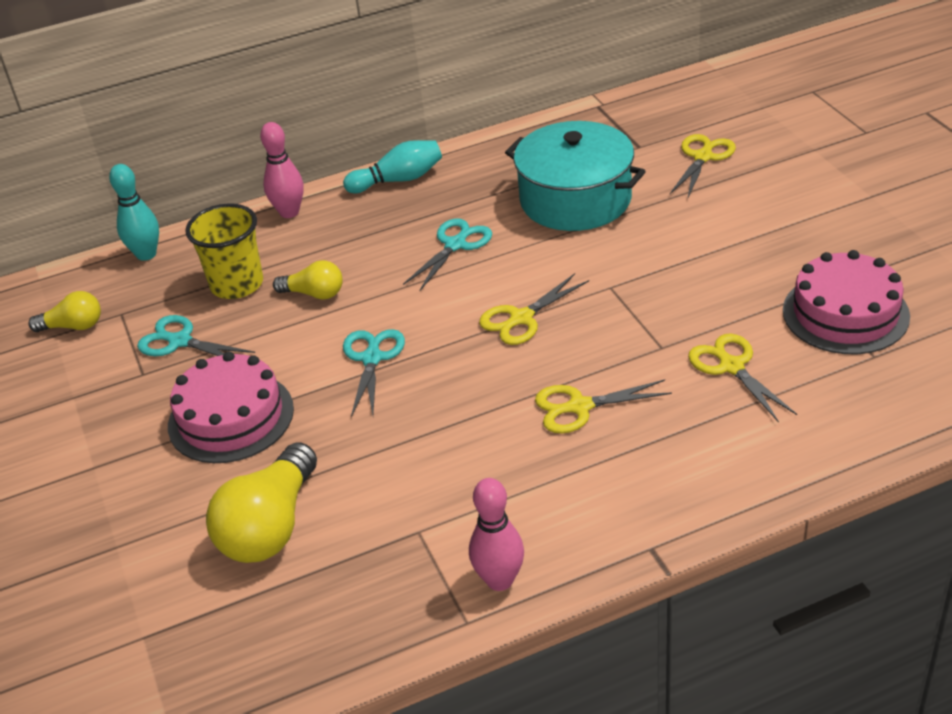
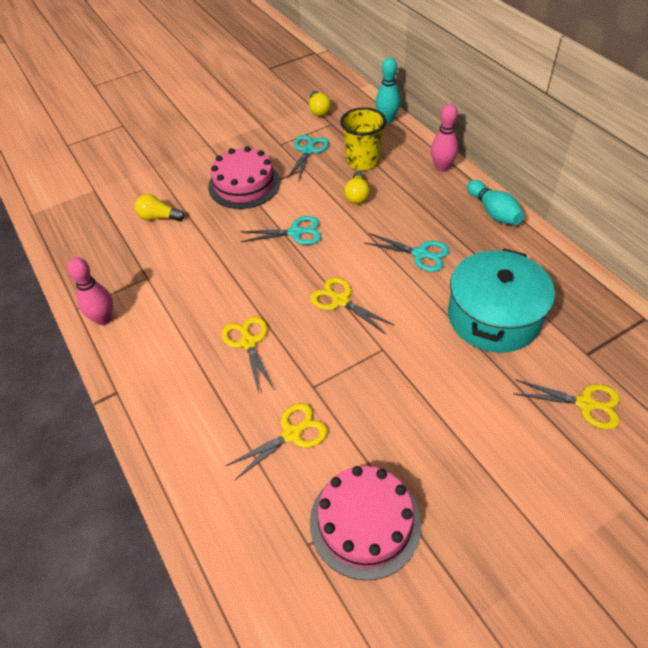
camera: 80 degrees right, 10 degrees up
yellow light bulb [206,443,317,563] -> yellow light bulb [135,194,185,221], size x0.55

